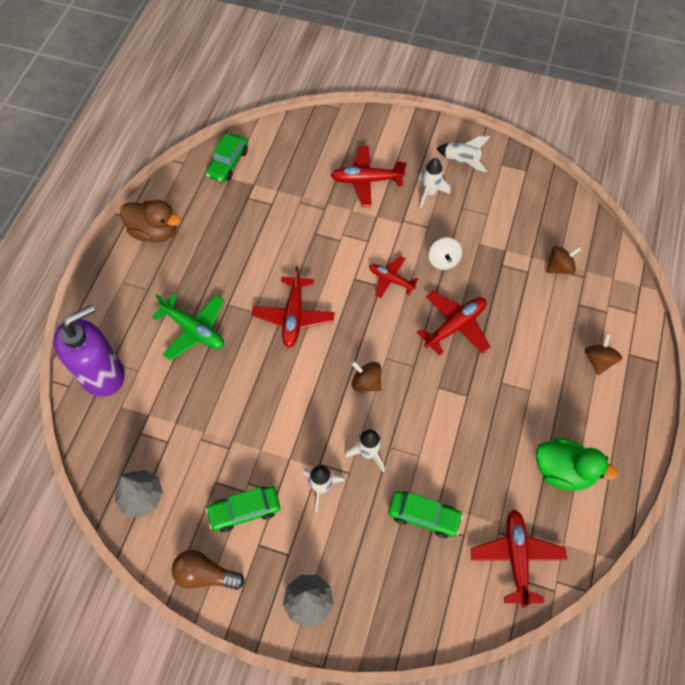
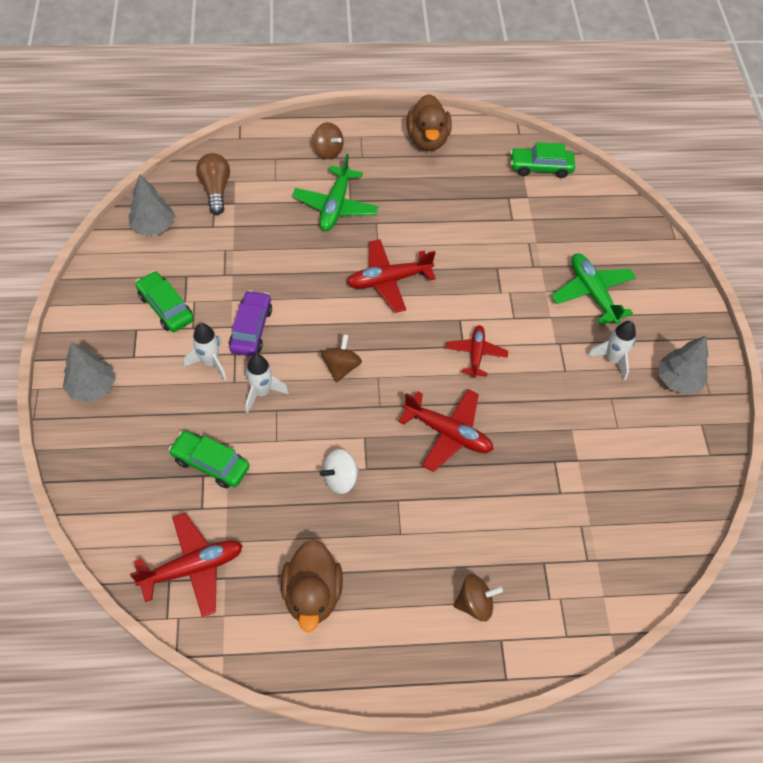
camera: 65 degrees right, 5 degrees down
purple soap dispenser [53,305,125,397] -> none
brown light bulb [172,550,245,590] -> brown light bulb moved to [196,153,230,215]
red plane [331,146,406,207] -> green plane [551,253,636,325]
green car [388,491,463,538] -> green car turned 120 degrees clockwise [168,431,249,488]
white spinning top [429,238,462,270] -> white spinning top moved to [320,449,359,494]
white rocket [437,136,490,172] -> grey tree [659,336,709,395]
green duck [536,438,618,491] -> brown duck [281,540,343,632]
brown spinning top [546,246,582,274] -> brown spinning top moved to [313,122,344,159]
none -> purple car [229,290,272,356]

